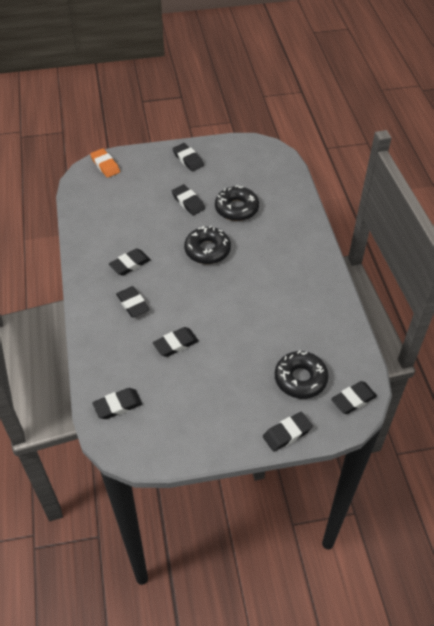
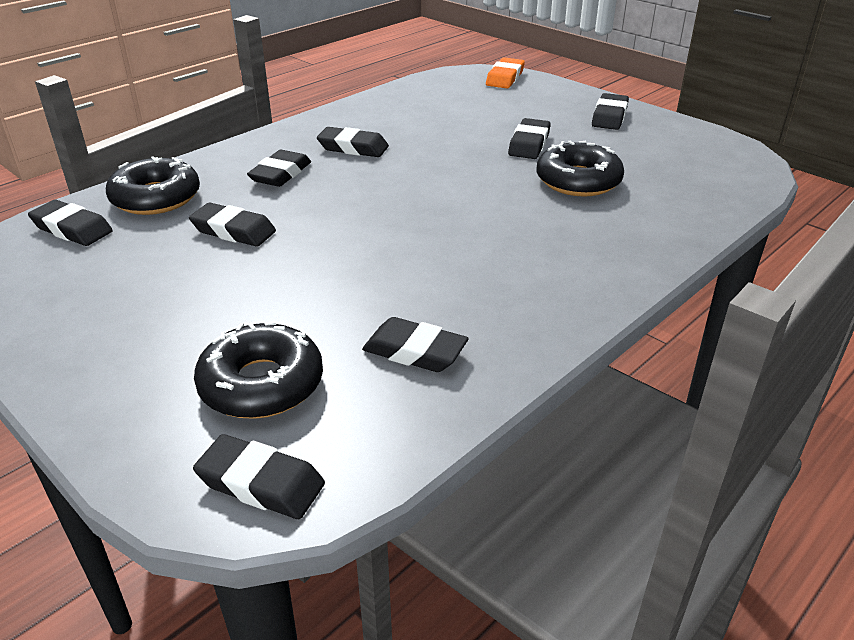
camera: 55 degrees right, 15 degrees down
black donut [184,226,231,264] -> black donut moved to [106,156,200,215]
black eraser [263,412,313,452] -> black eraser moved to [362,317,469,372]

